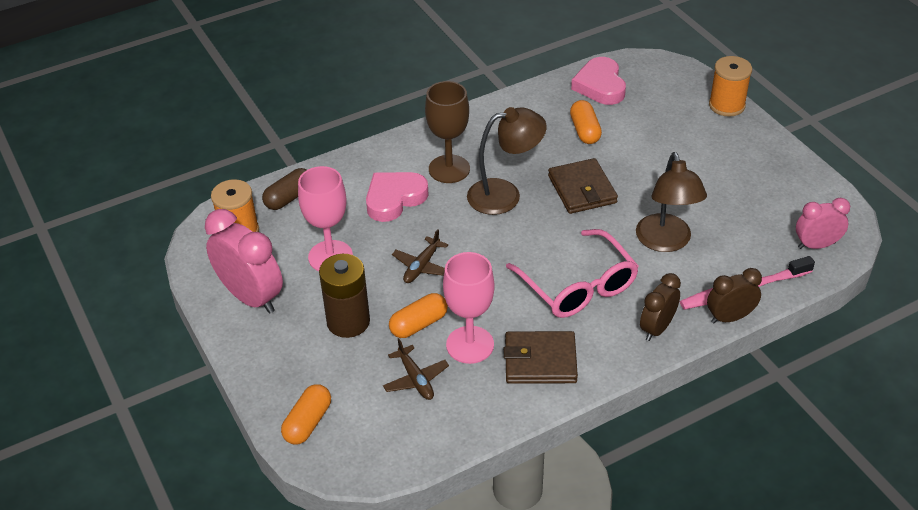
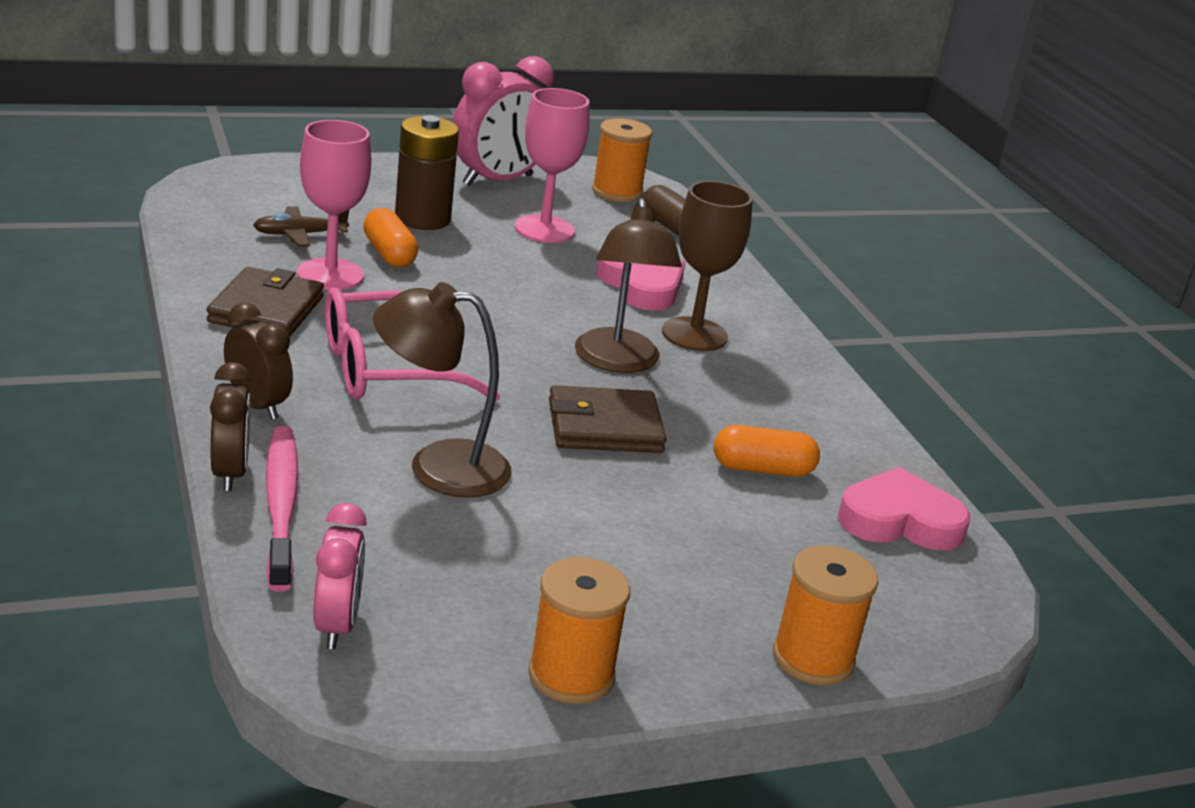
camera: 95 degrees right, 15 degrees down
orange capsule [281,384,331,445] -> none
brown plane [392,229,448,283] -> none
none -> orange spool [529,557,630,704]

